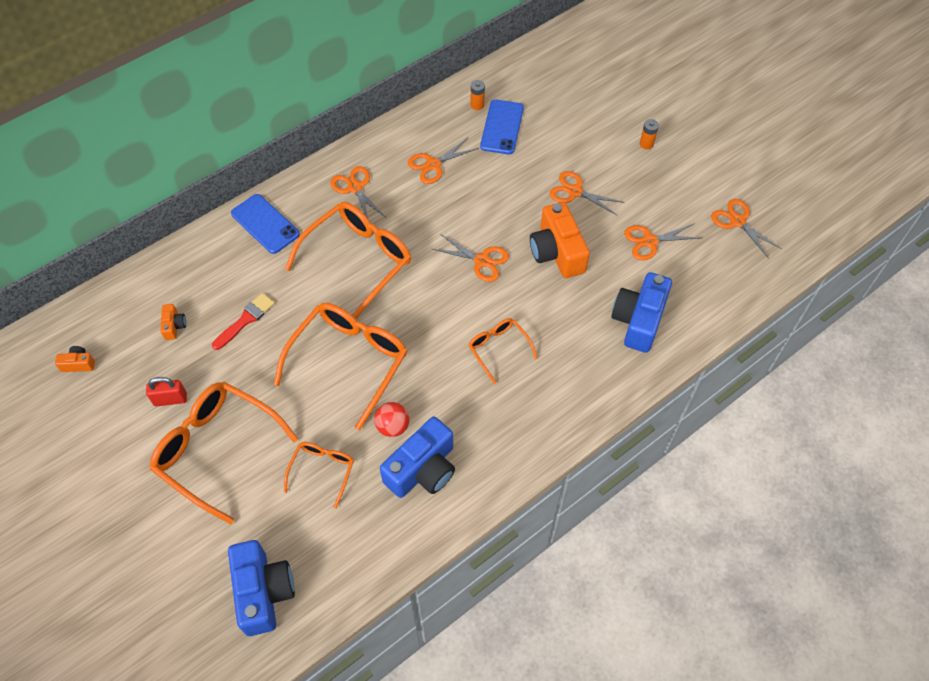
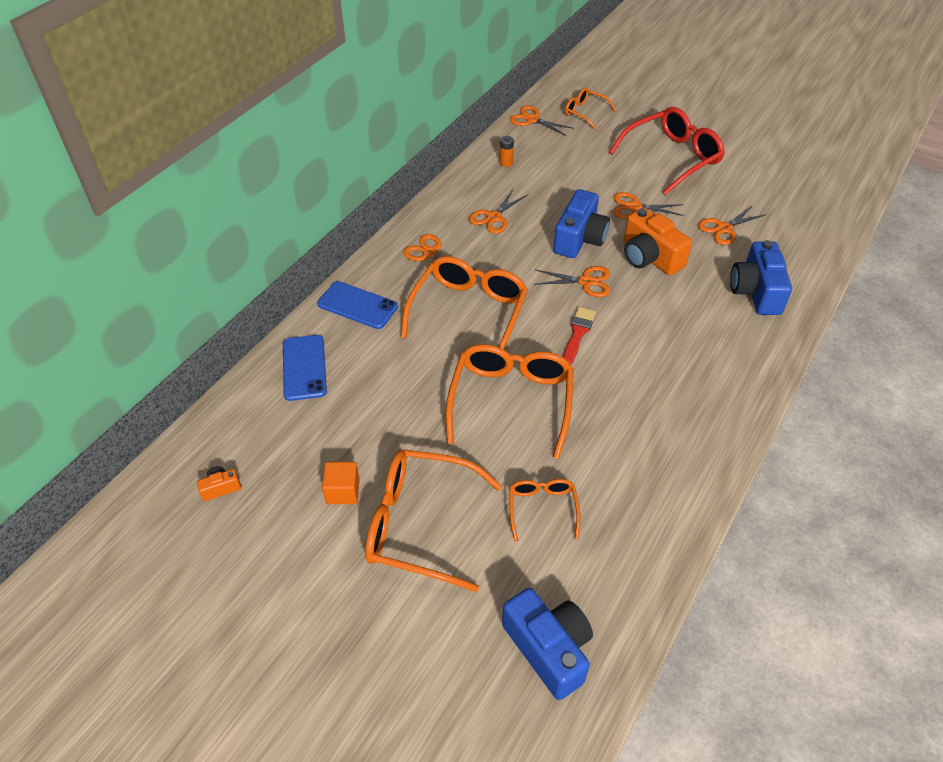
camera: 20 degrees left, 10 degrees down
red padlock [146,377,187,406] -> orange cube [322,462,360,504]
orange camera [160,304,186,340] -> none
red brush [212,293,275,350] -> red brush moved to [563,307,596,365]
red ball [374,402,409,437] -> none
blue camera [380,417,455,498] -> blue camera moved to [553,189,610,258]
orange glasses [468,318,538,384] -> orange glasses moved to [565,88,617,129]
blue phone [480,100,524,154] -> blue phone moved to [283,335,327,401]
orange battery [640,119,659,149] -> red glasses [609,107,725,195]
orange scissors [711,199,782,257] -> orange scissors moved to [510,105,574,136]

